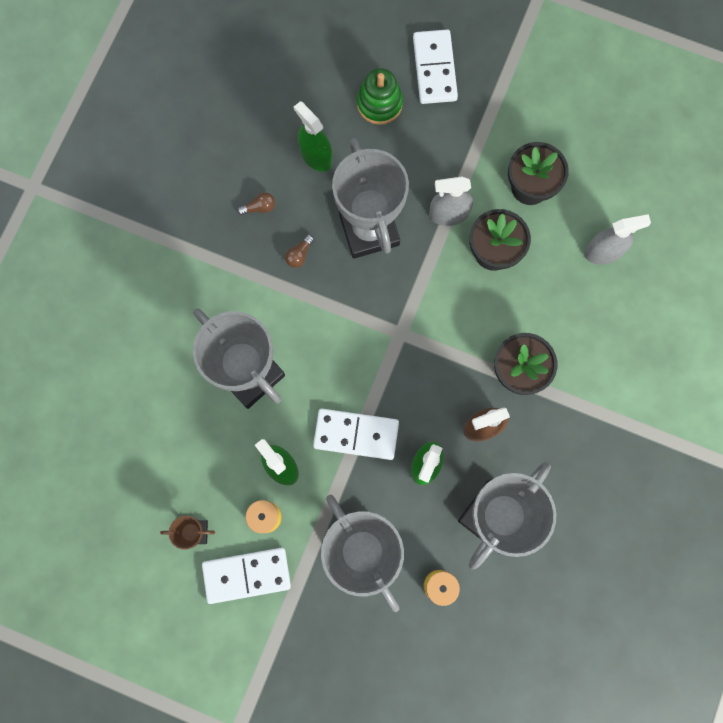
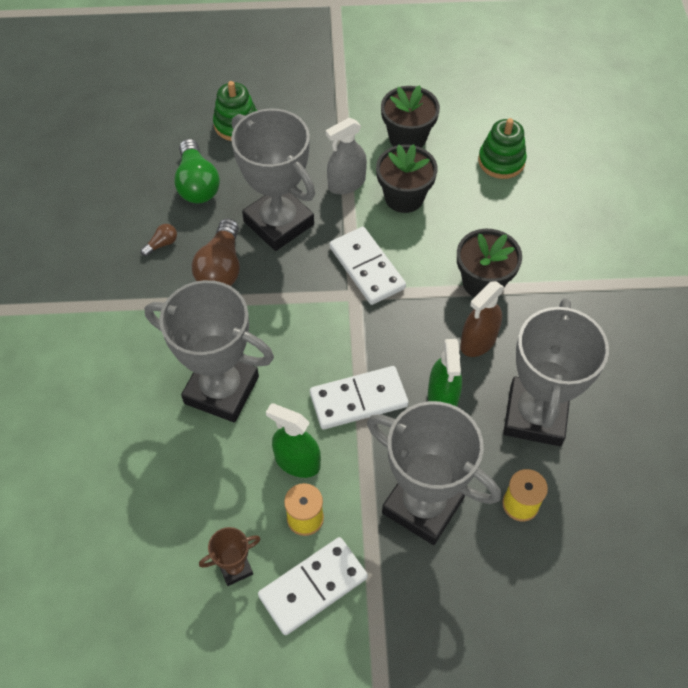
camera: 25 degrees left, 20 degrees down
brown light bulb [285,235,314,268] -> brown light bulb [192,218,240,286], size x2.15
green spray bottle [294,101,332,172] -> green light bulb [174,139,220,204]
white domino [413,29,458,104] -> white domino moved to [330,227,406,305]
grey spray bottle [584,214,651,265] -> green stacking toy [478,118,527,179]

